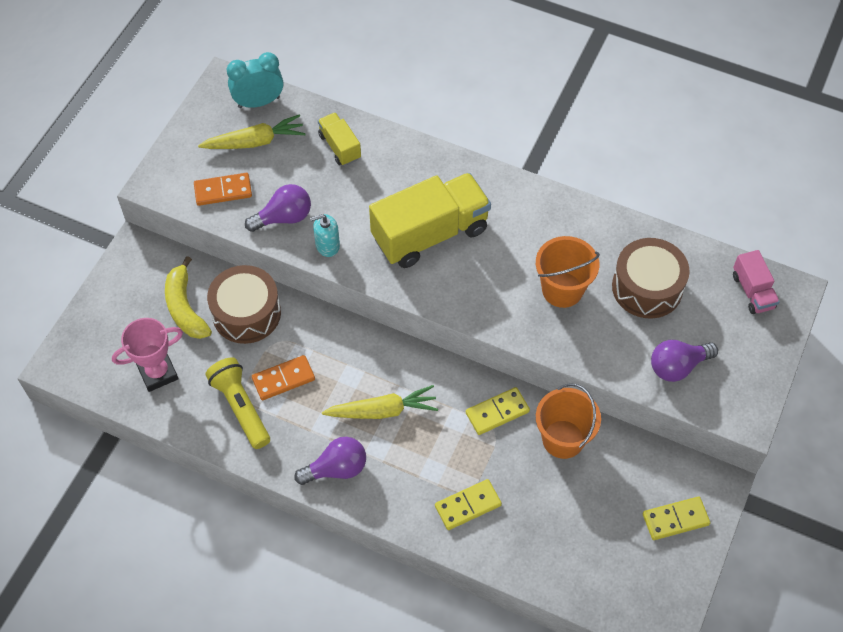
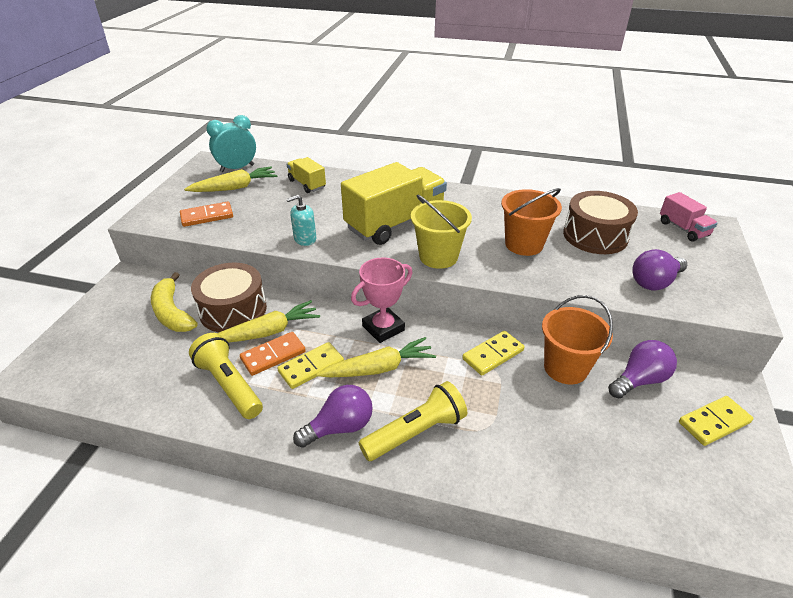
camera: 10 degrees left, 20 degrees down
pink trophy [112,318,183,392] -> pink trophy moved to [351,257,412,343]
purple light bulb [245,184,311,232] -> purple light bulb moved to [608,340,677,399]
yellow domino [435,479,502,530] -> yellow domino moved to [277,342,344,389]
none -> yellow carrot [218,300,320,343]
none -> yellow flashlight [359,381,467,461]
none -> yellow bucket [411,195,472,269]

